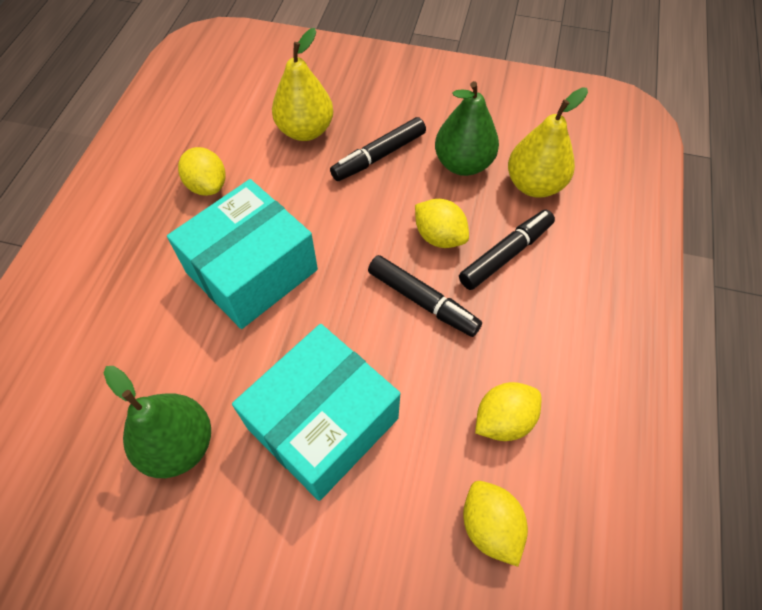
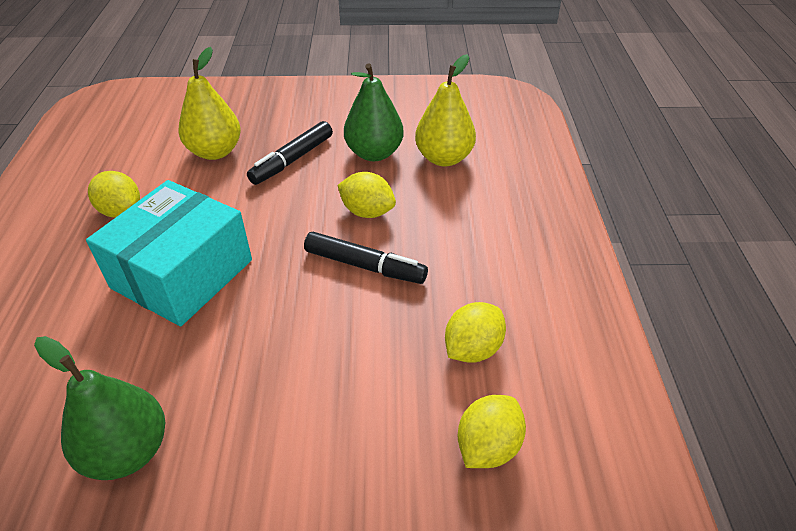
camera: 15 degrees left, 15 degrees down
turquoise box [232,324,400,501] -> none
black marker [459,210,555,290] -> none
yellow lemon [463,481,528,567] -> yellow lemon turned 75 degrees clockwise [457,395,526,468]

